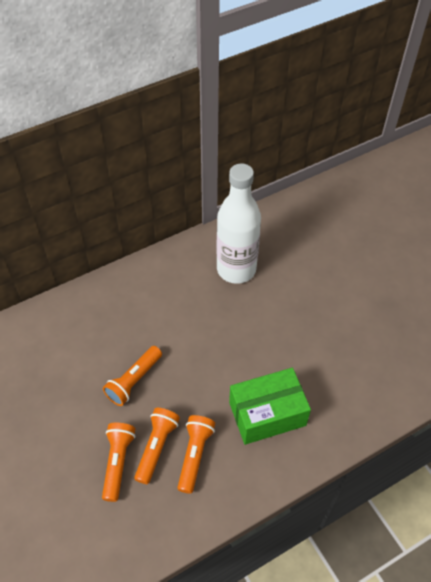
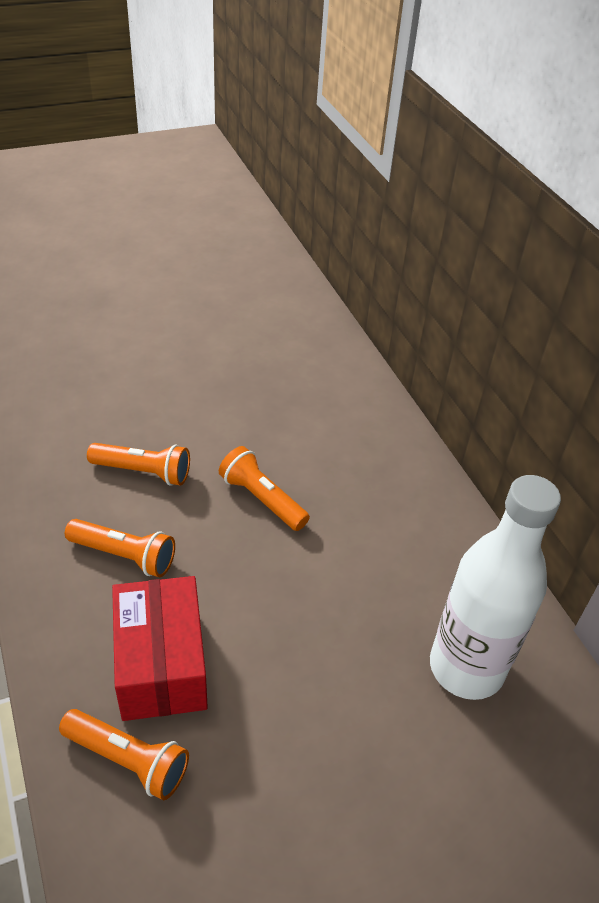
camera: 95 degrees right, 10 degrees down
orange flashlight [134,408,180,484] -> orange flashlight moved to [59,709,189,800]
green box [229,368,311,445] -> red box [112,576,208,721]

